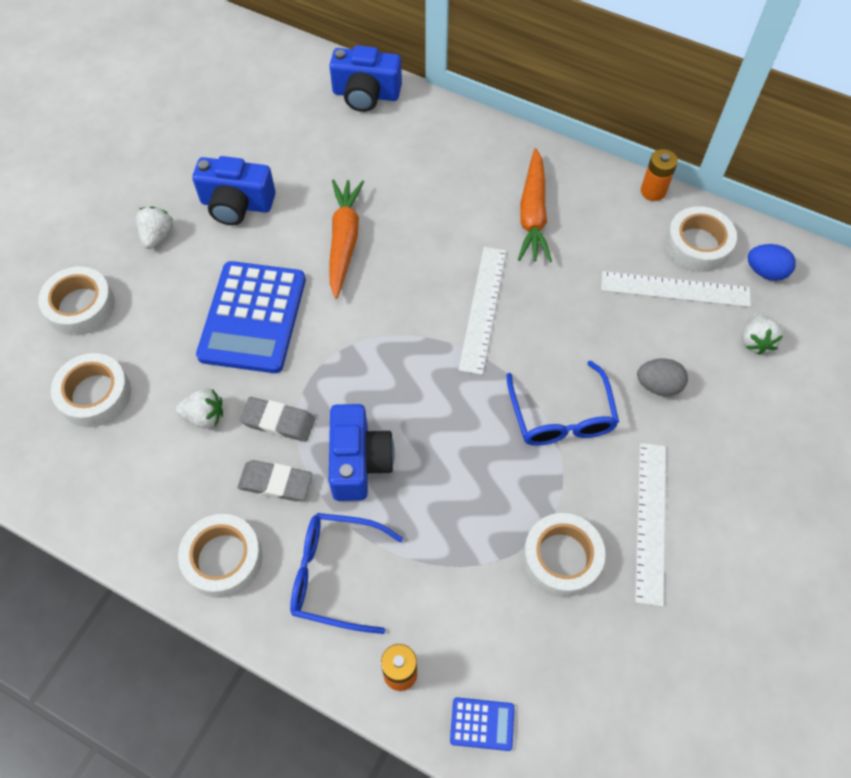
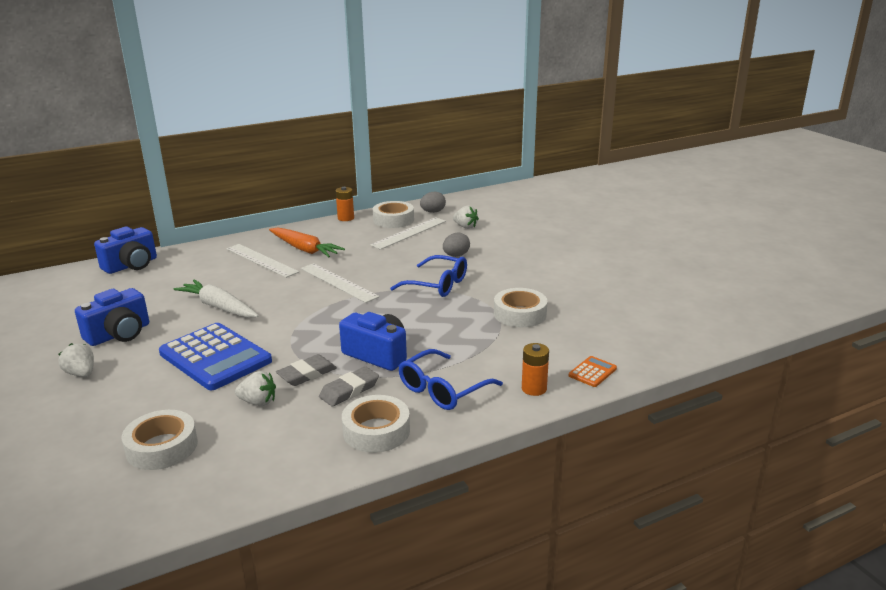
camera: 55 degrees left, 35 degrees down
white tape [38,267,115,336] -> none
white strawberry [176,388,223,428] -> white strawberry turned 60 degrees clockwise [235,371,276,406]
orange carrot [330,179,364,299] -> white carrot [174,280,259,318]
blue calculator [450,697,515,751] -> orange calculator [569,356,617,387]
white ruler [635,443,666,607] -> white ruler moved to [226,244,299,278]
blue egg [748,244,796,281] -> grey egg [420,191,446,213]

